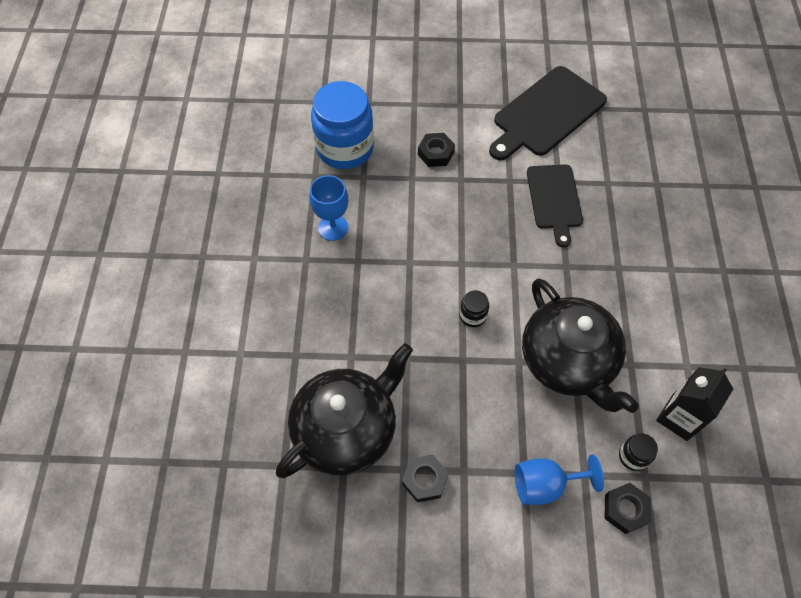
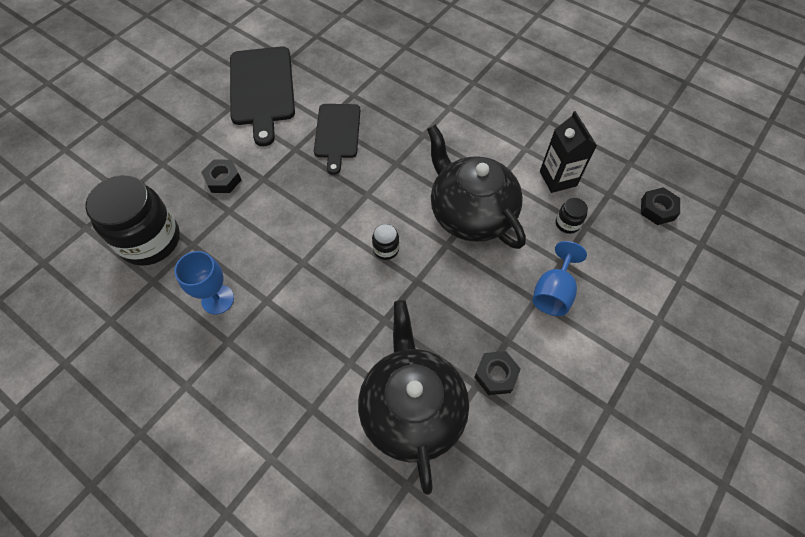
camera: 55 degrees left, 0 degrees up
blue jar [311,81,374,169] -> black jar [85,175,180,266]
black teapot [522,278,639,413] -> black teapot turned 135 degrees counterclockwise [427,124,526,249]
black cutting board [527,164,583,247] -> black cutting board turned 60 degrees clockwise [314,104,360,175]
black nut [605,483,651,534] -> black nut moved to [641,187,680,225]

